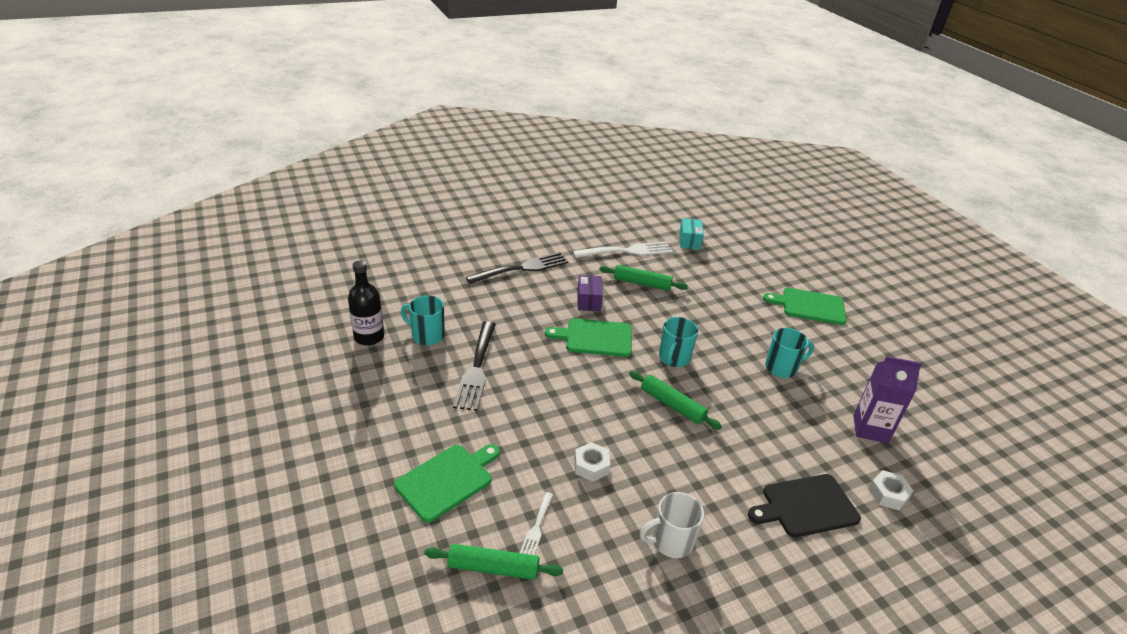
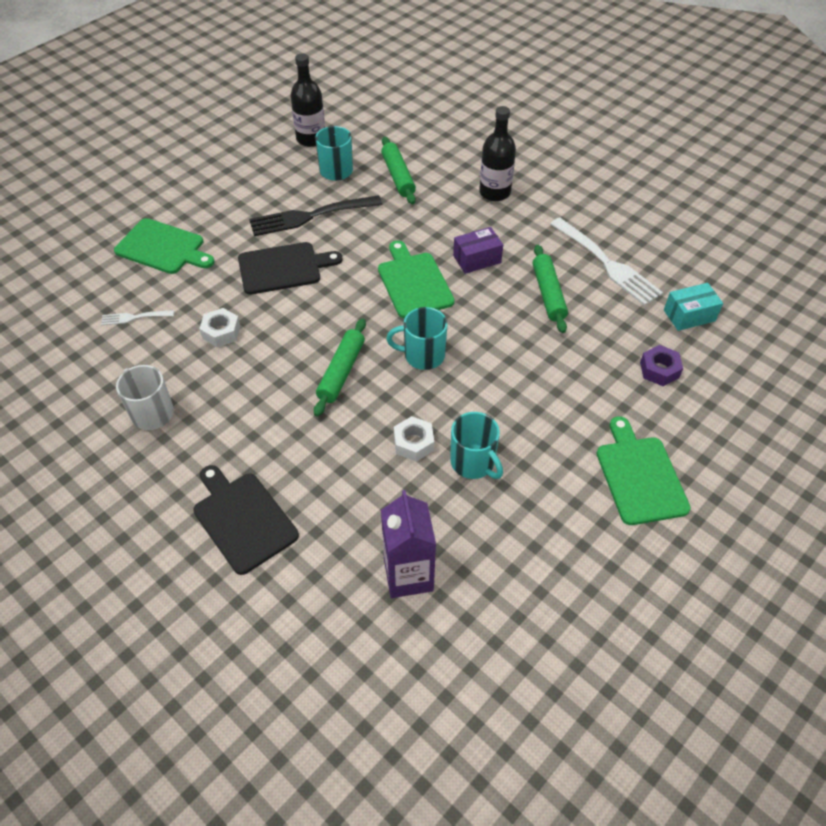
camera: 70 degrees right, 15 degrees up
green rolling pin [424,544,563,580] -> green rolling pin moved to [381,137,416,204]
black fork [466,252,569,284] -> black bottle [479,106,516,201]
white nut [868,470,913,510] -> white nut moved to [394,416,434,461]
none -> black cutting board [238,242,342,295]
none -> purple nut [640,345,683,386]

